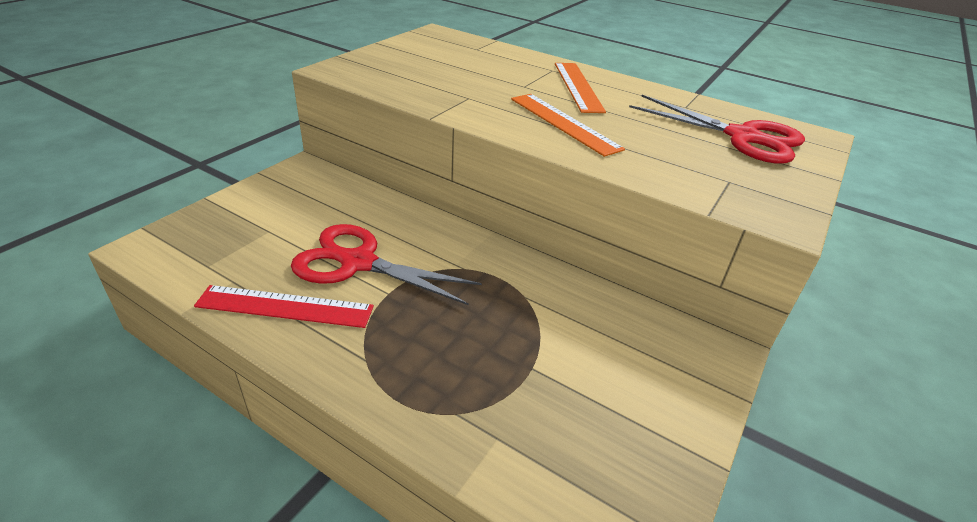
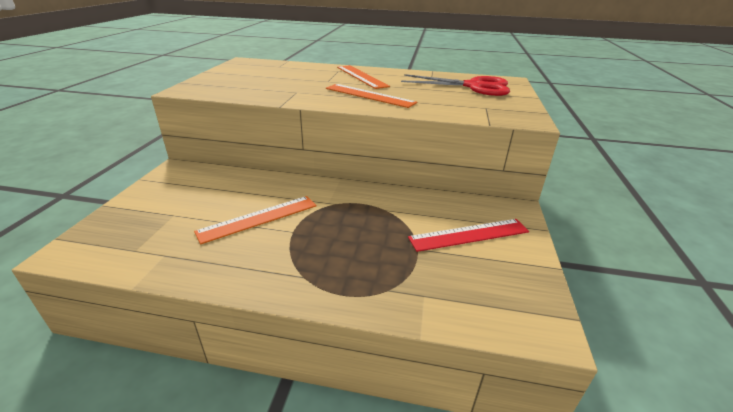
camera: 20 degrees left, 5 degrees down
red ruler [194,285,374,328] -> red ruler moved to [408,219,529,252]
red scissors [291,224,482,305] -> orange ruler [194,196,317,244]

